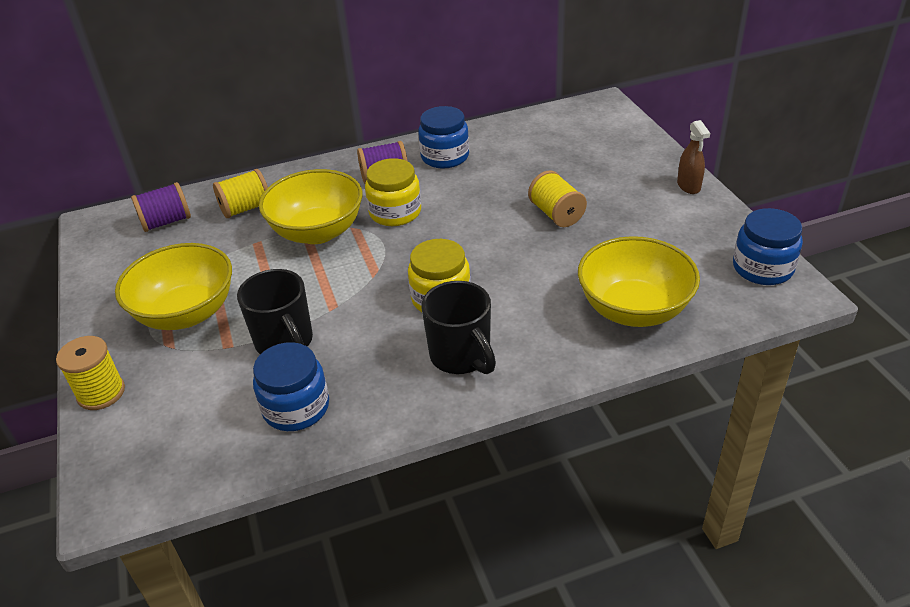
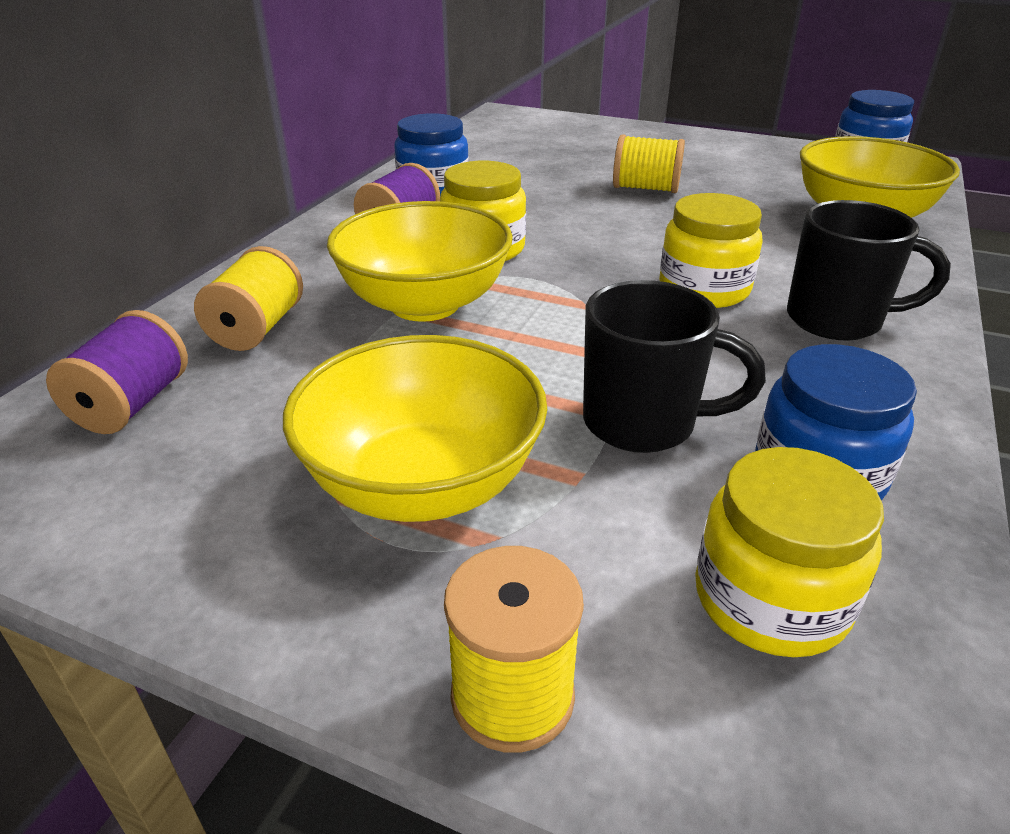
camera: 50 degrees left, 5 degrees down
brown spray bottle [677,120,710,194] -> none
none -> yellow jar [695,447,884,657]

